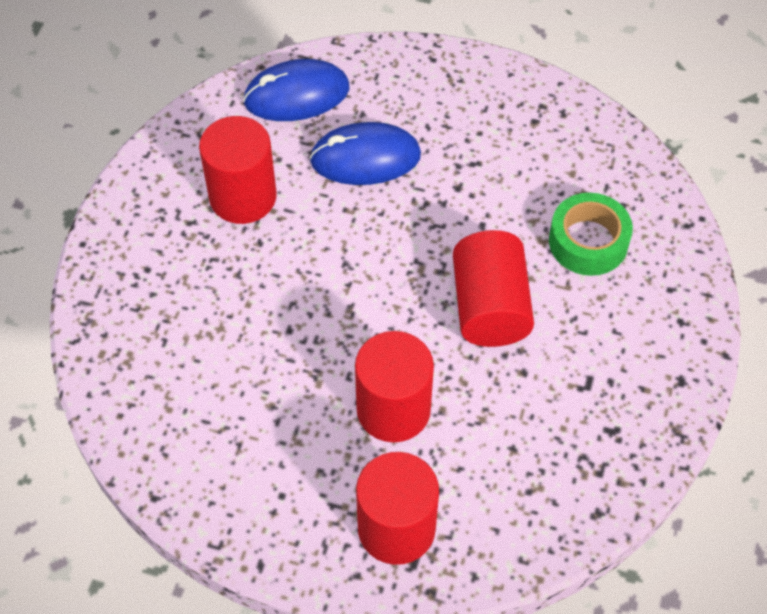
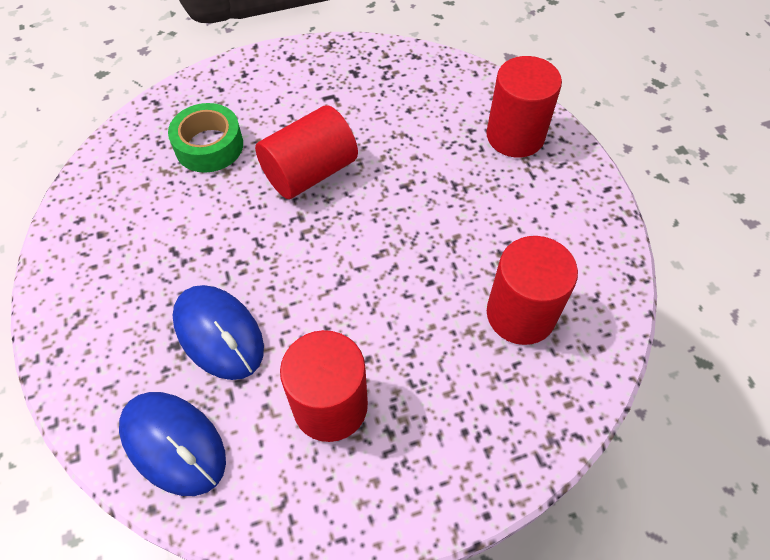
camera: 125 degrees left, 0 degrees up
red cylinder [355,331,434,442] -> red cylinder moved to [487,236,578,345]

